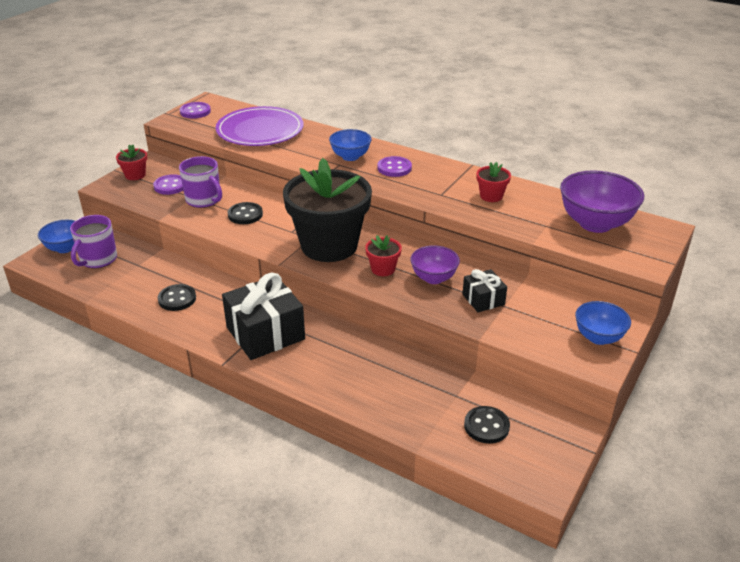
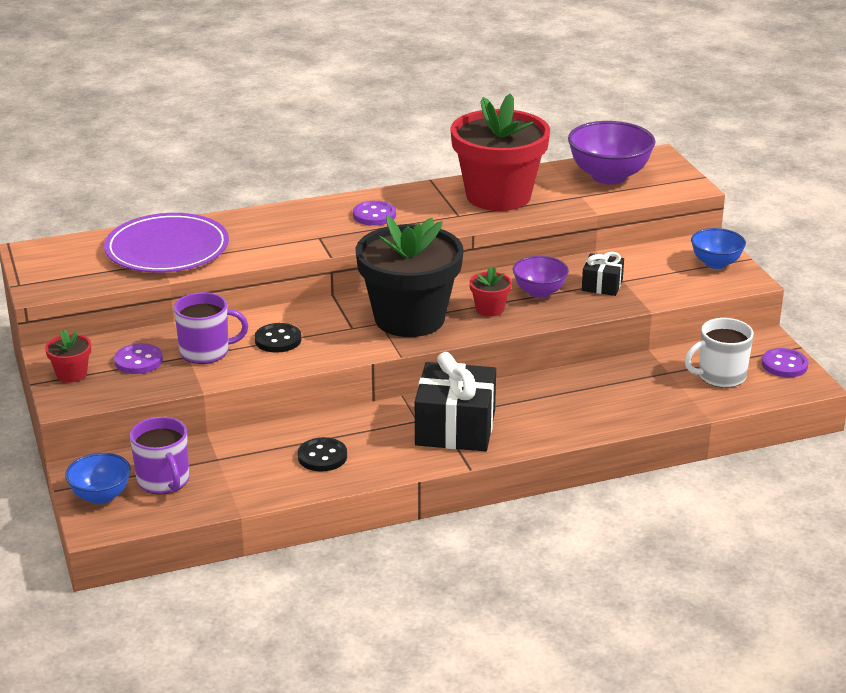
camera: 50 degrees left, 5 degrees down
purple button [180,102,211,119] -> purple button moved to [762,348,808,377]
blue bowl [329,129,372,161] -> none
black button [464,406,510,444] -> white mug [685,318,754,388]
red flower pot [477,162,511,202] -> red flower pot [450,93,550,211], size x2.48

